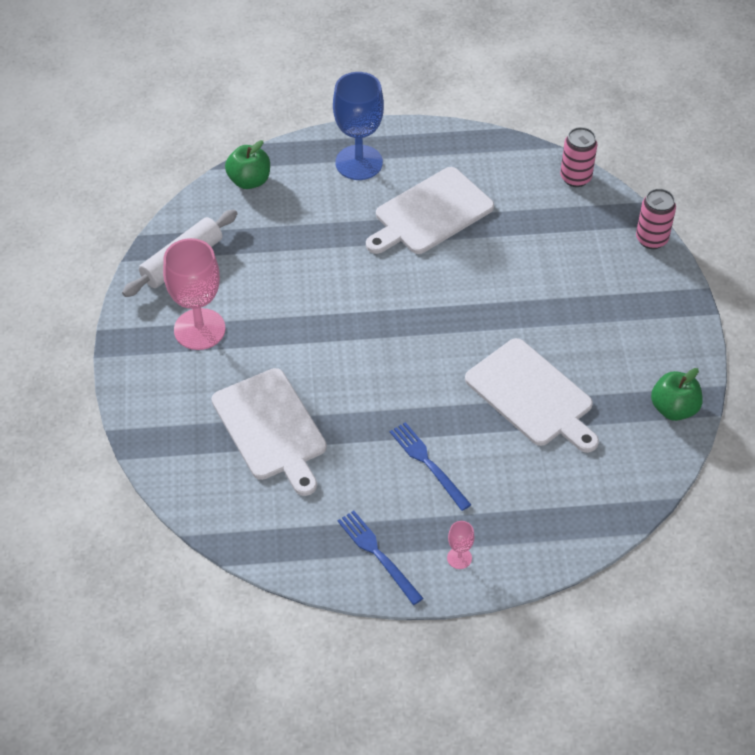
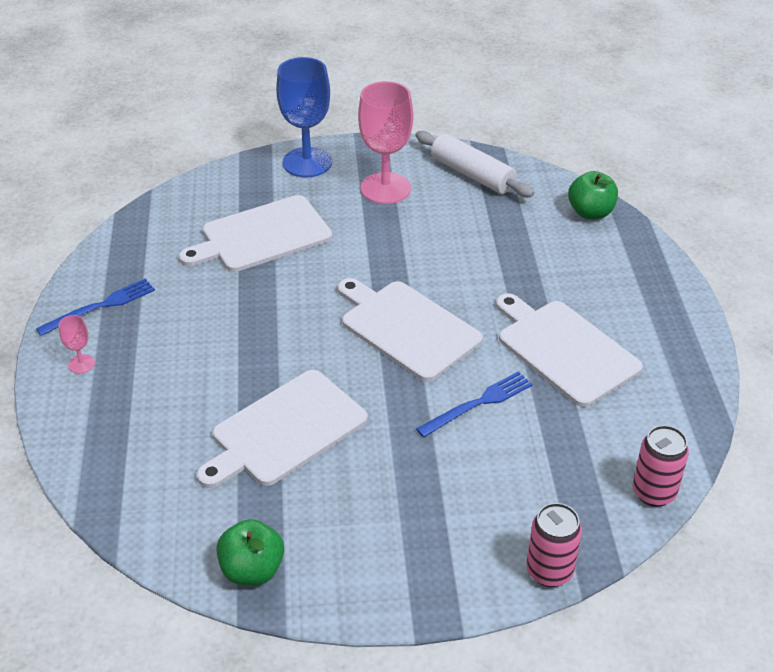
camera: 90 degrees right, 10 degrees down
blue goblet [333,72,384,180] -> blue goblet moved to [276,57,332,177]
blue fork [390,422,471,511] -> blue fork moved to [416,371,532,438]
none -> white cutting board [338,278,483,382]

